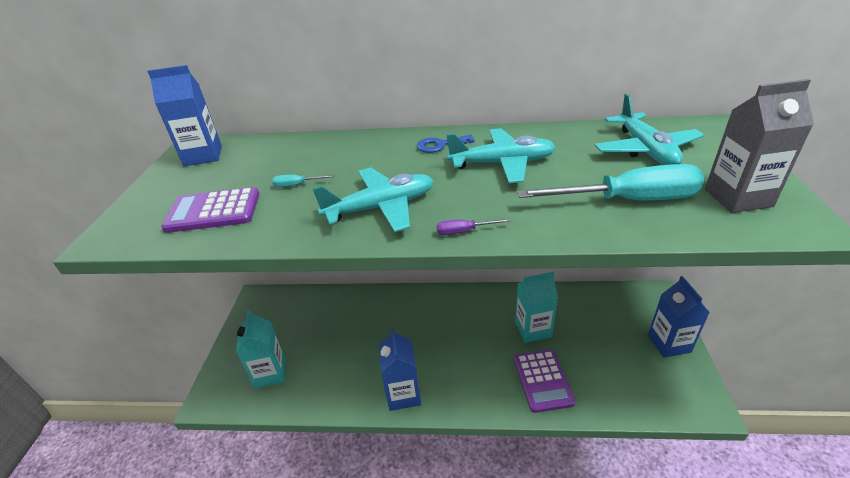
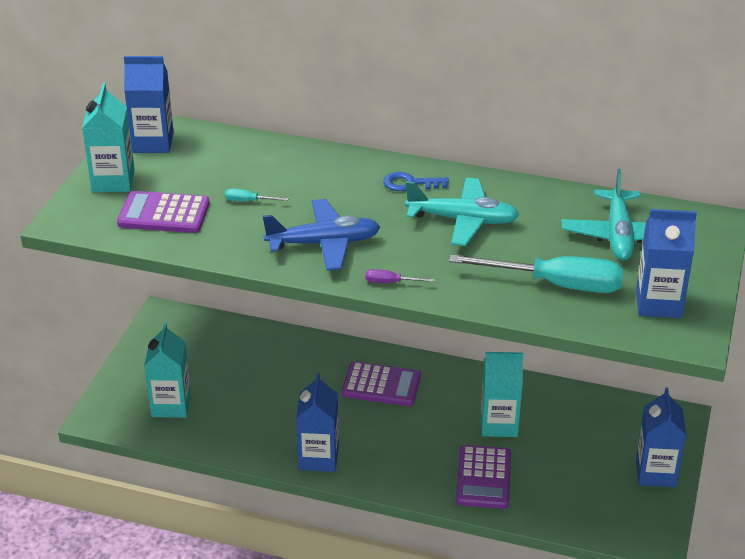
camera: 10 degrees right, 0 degrees up
turquoise plane [312,167,433,232] -> blue plane [263,199,380,271]
grey carton [705,79,814,213] -> blue carton [636,209,697,318]
none -> turquoise carton [82,83,135,192]
none -> purple calculator [342,361,421,406]

